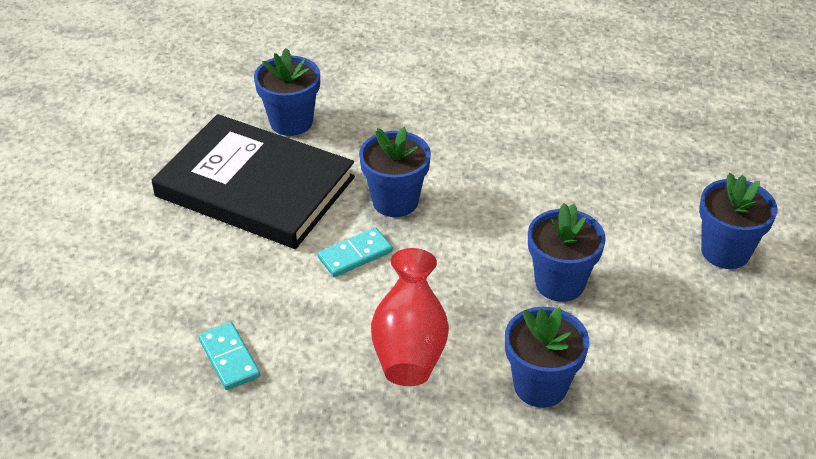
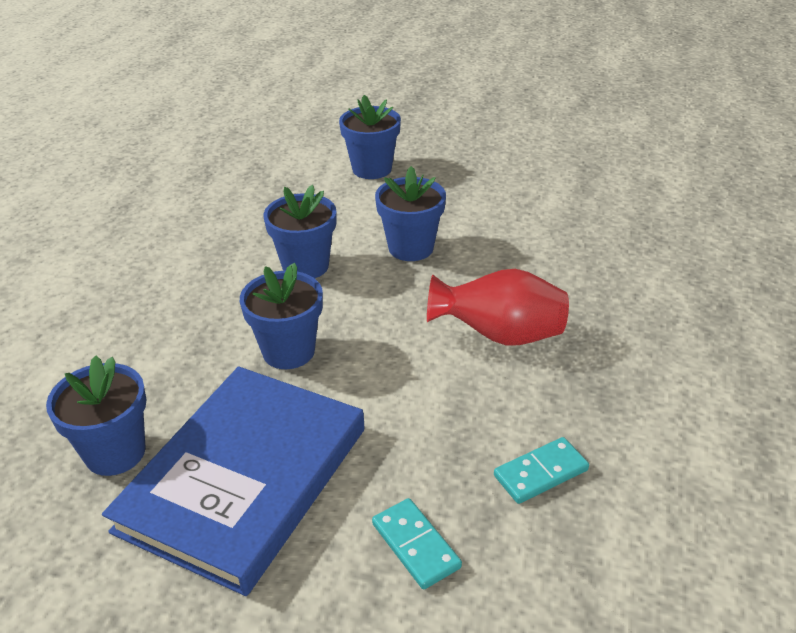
camera: 90 degrees left, 5 degrees down
black book [152,114,355,249] -> blue book [102,366,365,596]
turquoise domino [318,227,393,277] -> turquoise domino moved to [372,498,462,589]
blue flower pot [505,307,589,408] -> blue flower pot moved to [264,185,336,278]

